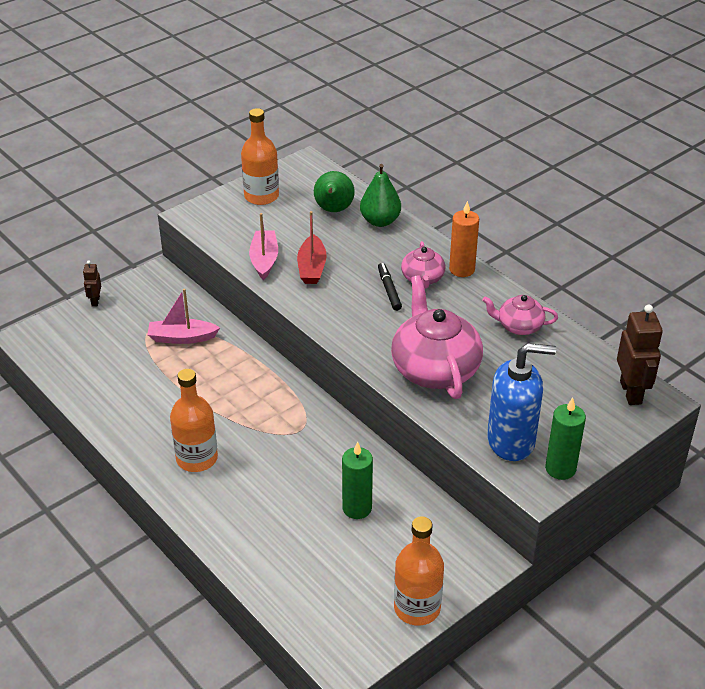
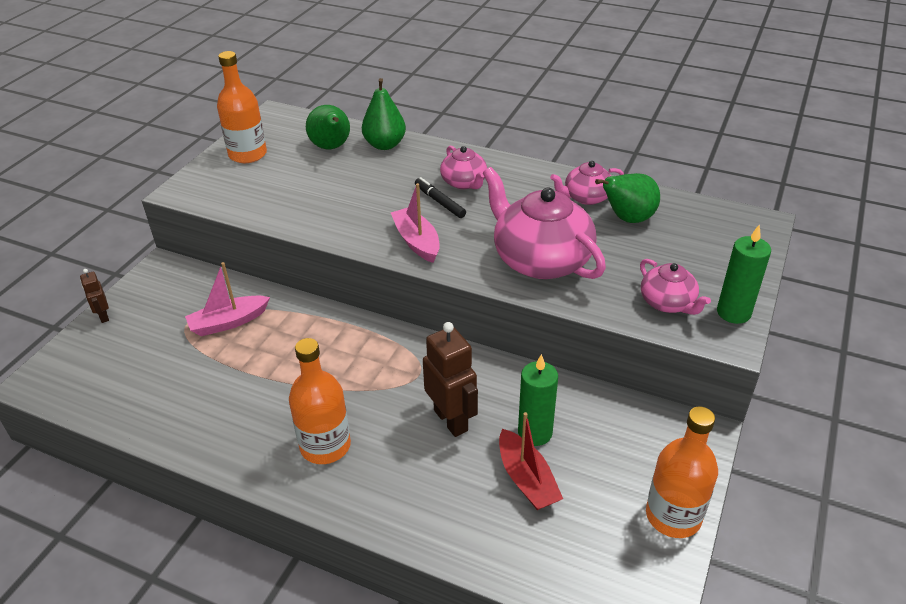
camera: 25 degrees left, 0 degrees up
pink boat [249,213,278,280] -> pink boat moved to [391,183,440,263]
red boat [297,211,327,284] -> red boat moved to [499,412,563,510]
orange candle [449,201,479,277] -> none
blue soap dispenser [487,343,556,461] -> pink teapot [640,259,711,315]
brown robot [617,305,663,405] -> brown robot moved to [423,322,478,437]
none -> green pear [595,173,660,223]

